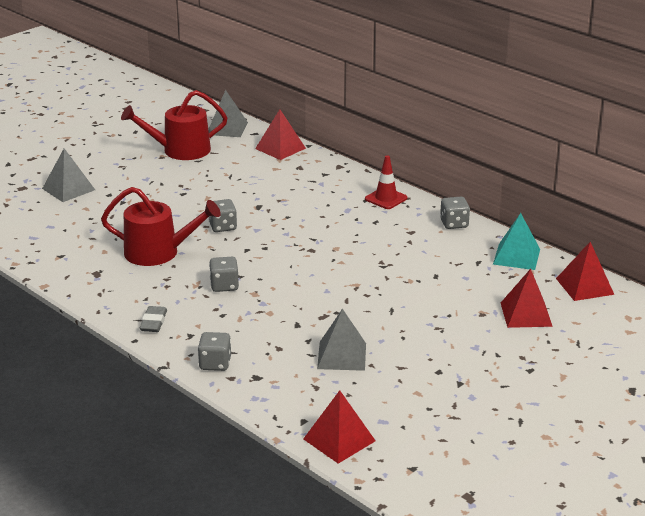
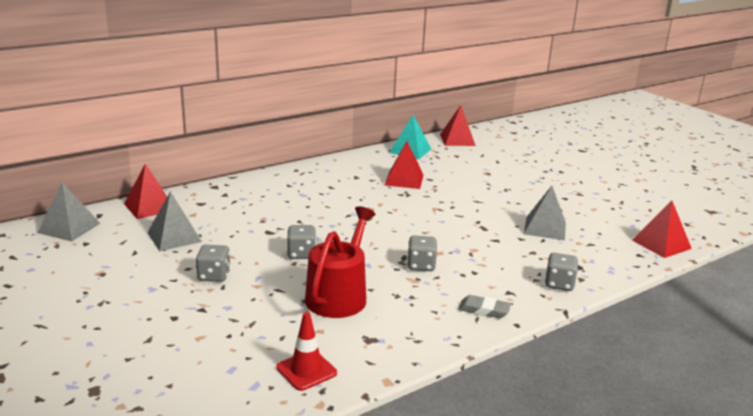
camera: 80 degrees left, 5 degrees down
grey pyramid [42,148,95,202] -> grey pyramid moved to [147,191,202,251]
red watering can [121,90,228,160] -> none
red traffic cone [365,156,408,209] -> red traffic cone moved to [276,312,337,391]
grey dice [440,197,470,229] -> grey dice moved to [196,245,231,282]
red pyramid [501,269,553,328] -> red pyramid moved to [385,141,424,189]

